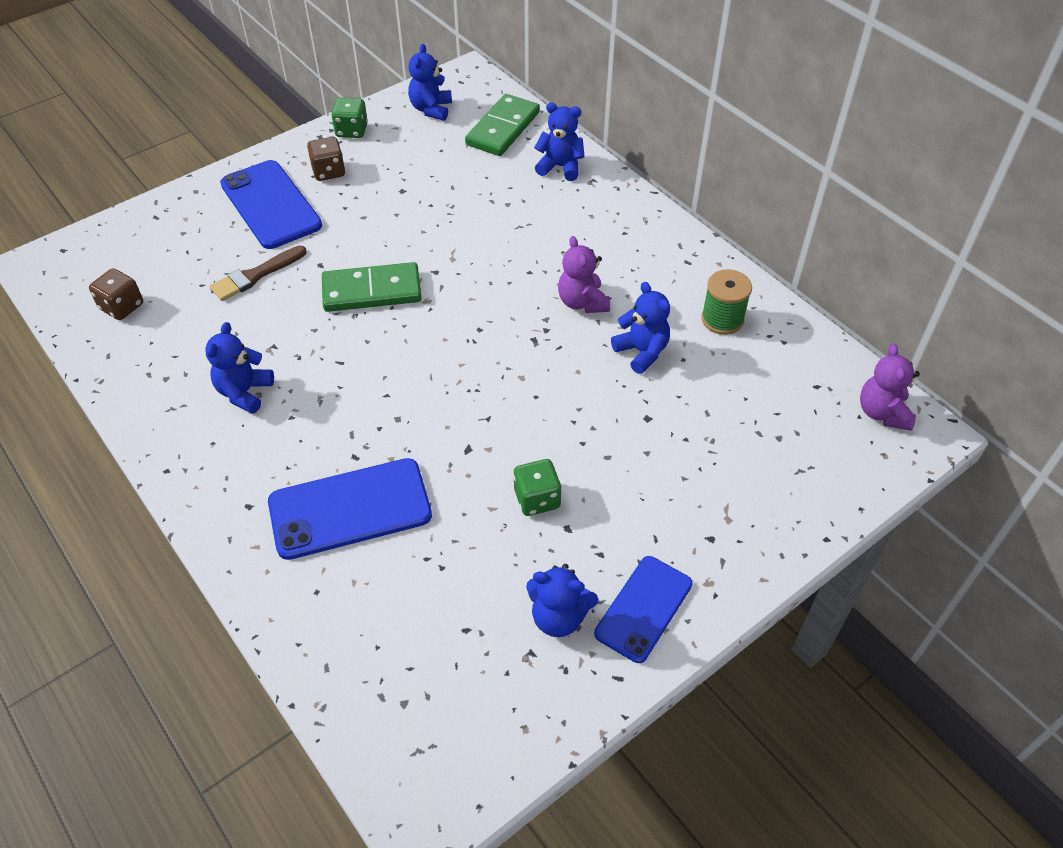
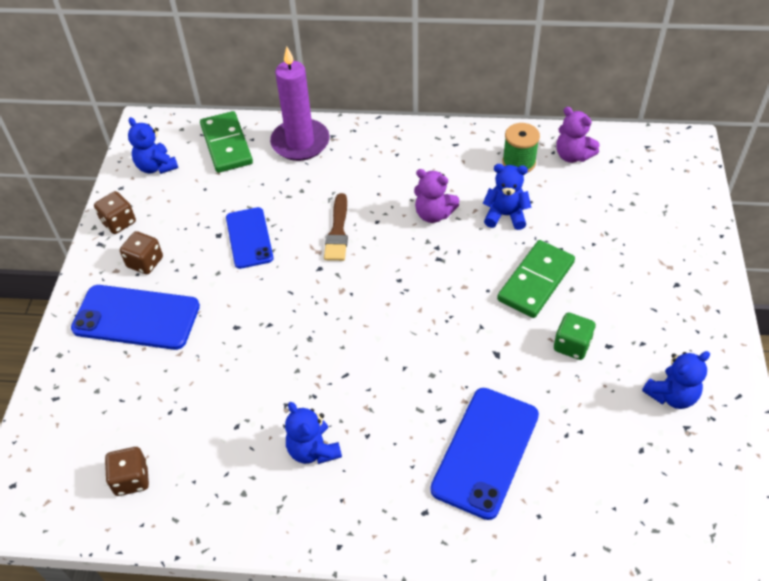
camera: 45 degrees left, 0 degrees up
brown brush [210,245,307,301] -> brown brush moved to [324,193,348,261]
green domino [322,262,422,312] -> green domino moved to [497,240,575,318]
green dice [331,98,368,138] -> brown dice [94,191,136,234]
blue teddy bear [534,102,585,181] -> purple candle [270,46,330,161]
blue phone [594,556,693,663] -> blue phone moved to [226,207,274,269]
purple teddy bear [860,344,920,431] -> purple teddy bear moved to [556,107,599,163]

